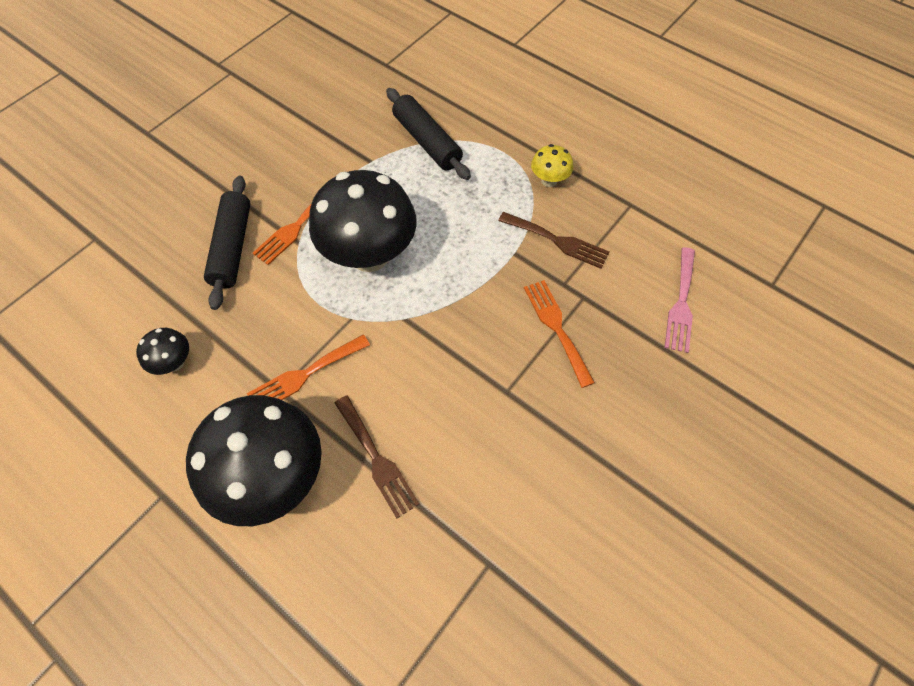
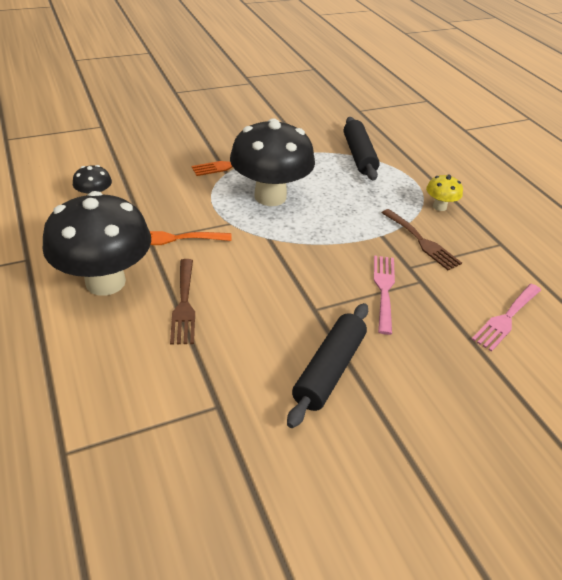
camera: 25 degrees right, 20 degrees down
black rolling pin [204,175,250,310] -> black rolling pin moved to [287,303,368,428]
orange fork [524,280,595,388] -> pink fork [374,255,395,335]

